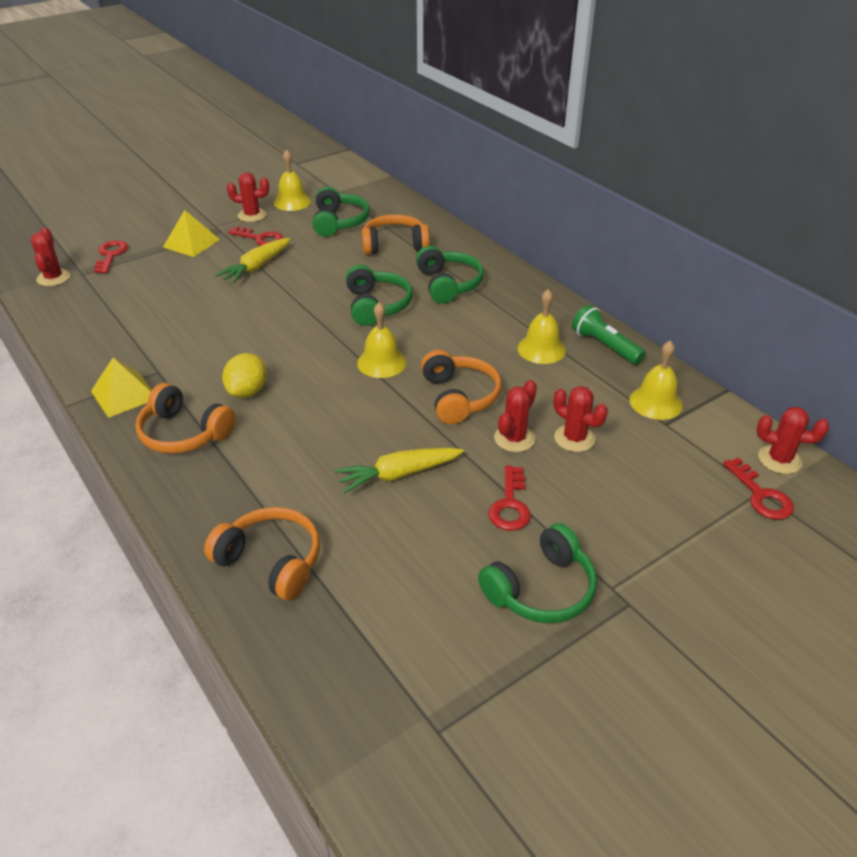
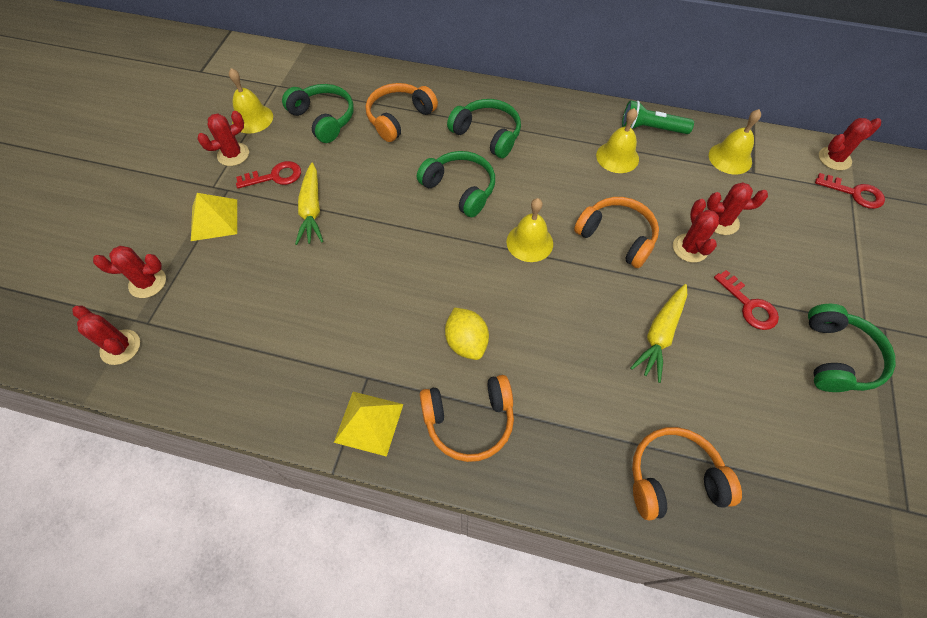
camera: 40 degrees left, 20 degrees up
red key [94,240,128,273] -> red cactus [93,246,166,298]

